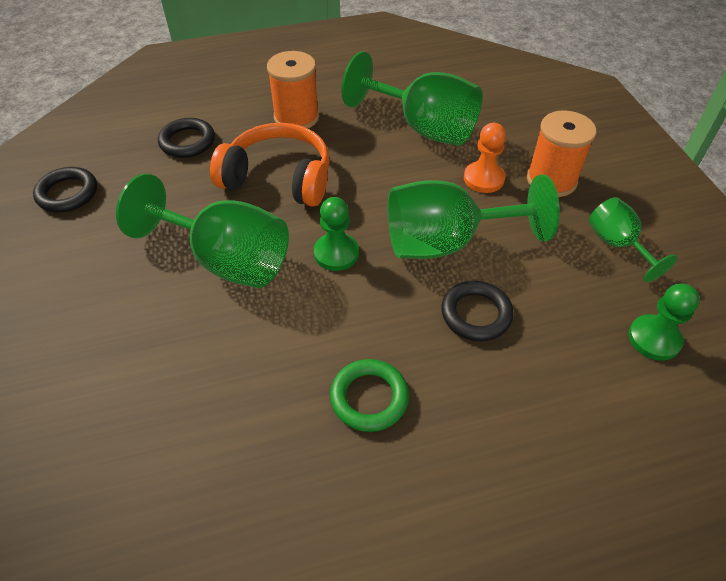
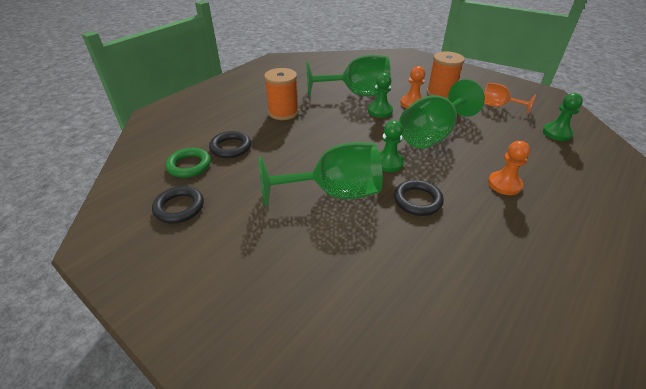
camera: 35 degrees left, 10 degrees down
orange headphones [210,123,330,207] -> none
green ring [330,359,409,432] -> green ring moved to [165,148,211,178]
black ring [441,281,514,341] -> black ring moved to [394,180,444,216]
green goblet [589,197,677,282] -> orange goblet [484,83,536,114]
none -> green pawn [368,73,393,118]
none -> orange pawn [488,141,530,195]

